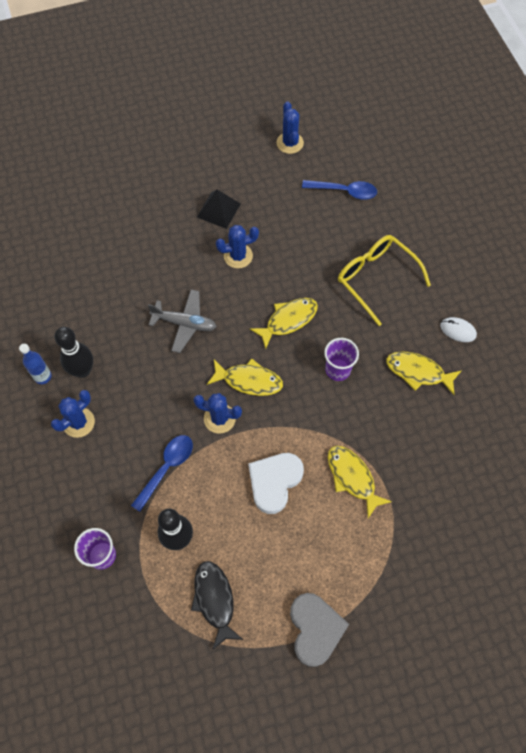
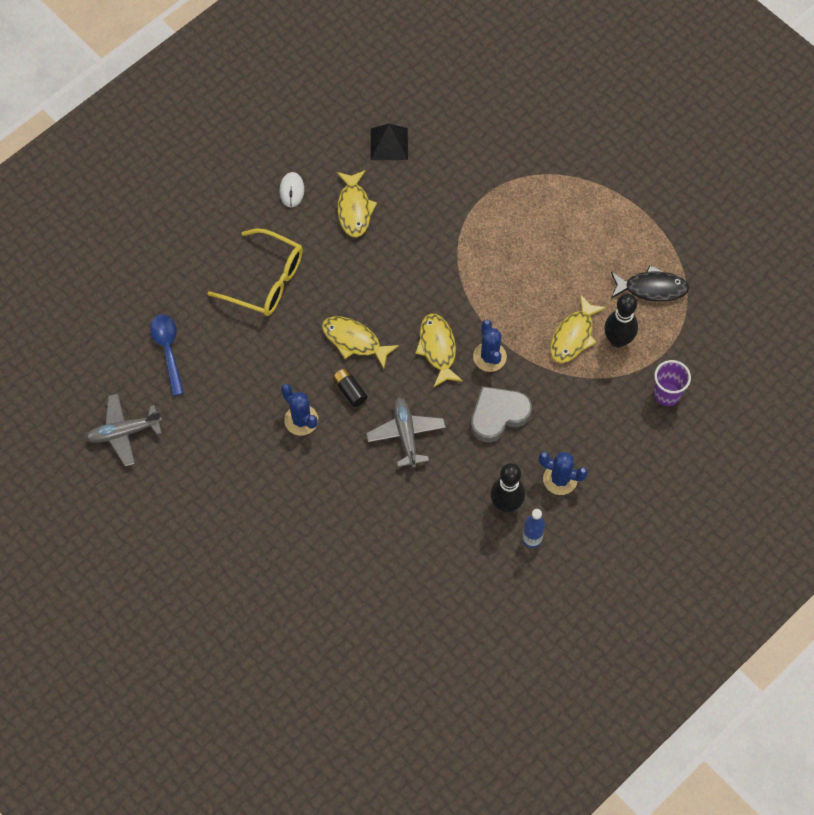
camera: 115 degrees left, 0 degrees up
blue spoon [131,435,193,512] -> none
black fish [191,561,243,650] -> black fish turned 135 degrees counterclockwise [611,265,689,302]
black pyramid [197,190,241,229] -> black pyramid moved to [371,124,408,160]
white heart [248,453,304,514] -> none
blue cactus [276,102,304,154] -> grey plane [86,393,162,467]
grey heart [290,593,349,667] -> grey heart moved to [471,386,532,443]
purple cup [324,338,359,381] -> none
yellow fish [328,446,392,518] -> yellow fish moved to [550,294,606,363]
yellow glasses [338,235,431,326] -> yellow glasses turned 90 degrees counterclockwise [207,228,303,316]
none -> black battery [333,368,367,407]

